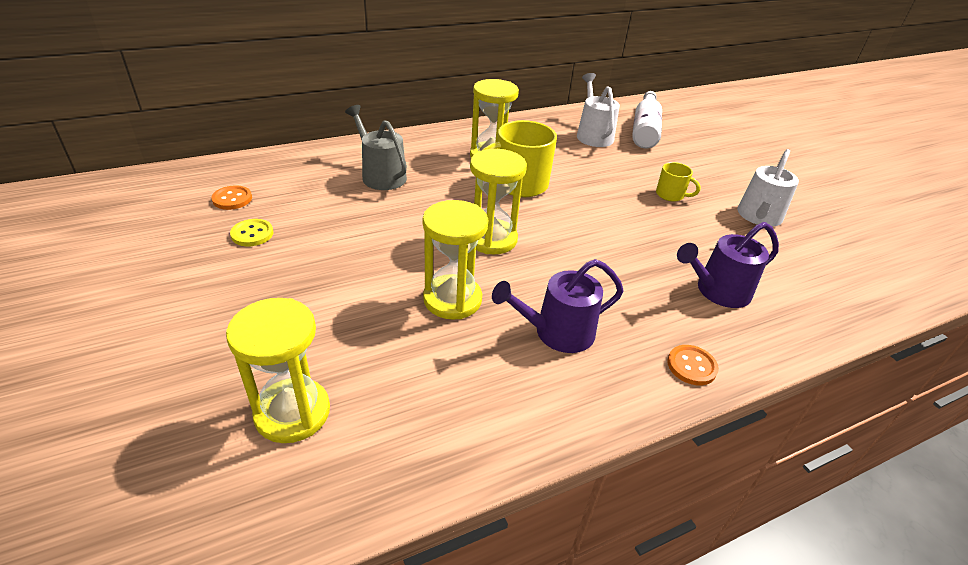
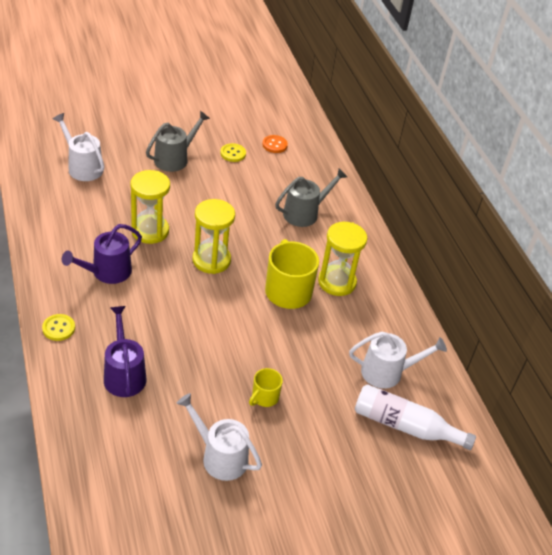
camera: 95 degrees right, 5 degrees up
yellow hourglass [226,298,330,443] -> white watering can [53,113,105,181]
purple watering can [492,259,624,353] -> purple watering can turned 120 degrees counterclockwise [62,224,142,284]
orange button [667,345,719,385] -> yellow button [42,314,75,341]
none -> grey watering can [146,111,210,172]

